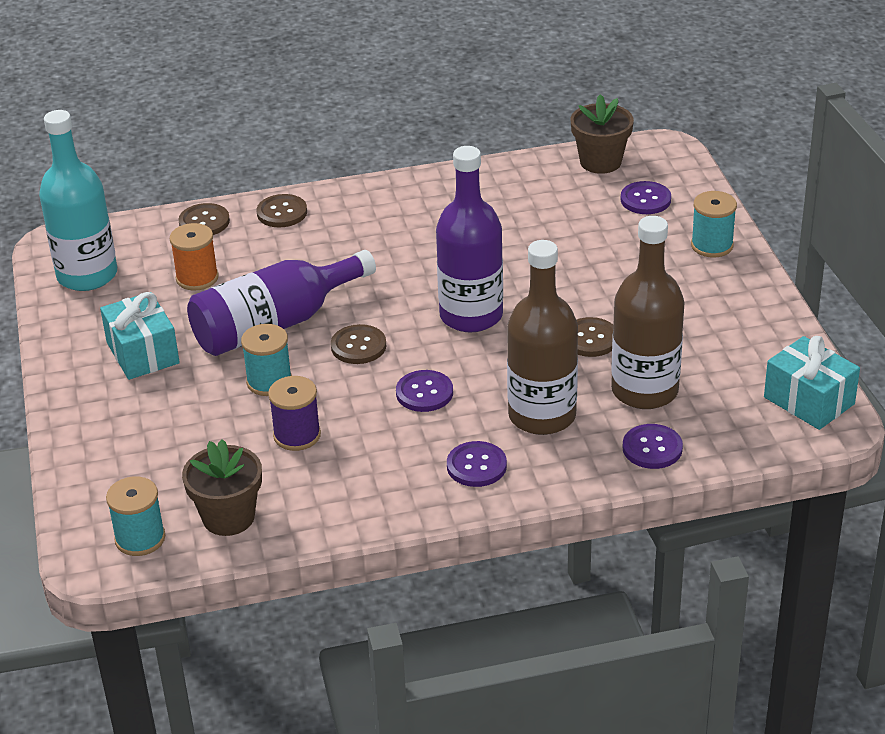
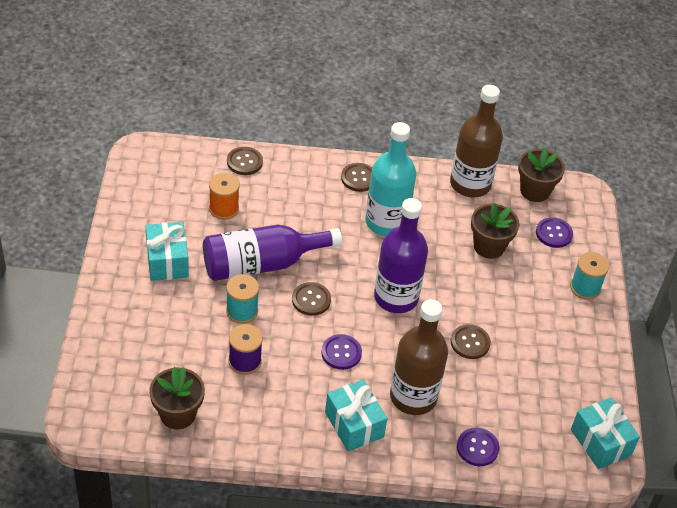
camera: 10 degrees right, 10 degrees up
turquoise bottle [39,110,117,291] -> turquoise bottle moved to [365,122,416,236]
turquoise spool [106,476,166,556] -> none
brown button [257,194,307,227] -> brown button moved to [341,163,372,192]
purple button [447,441,507,487] -> turquoise gift [325,379,387,452]
brown bottle [611,216,685,409] -> brown bottle moved to [450,85,503,198]
none -> brown flower pot [471,203,519,259]

